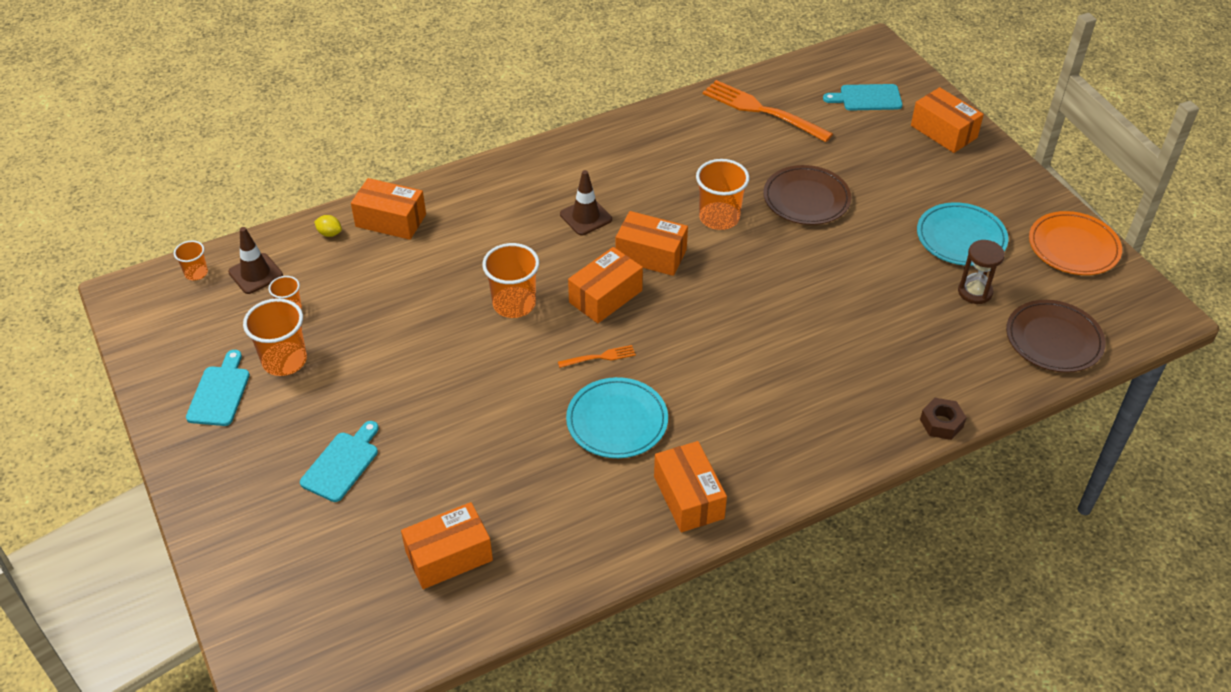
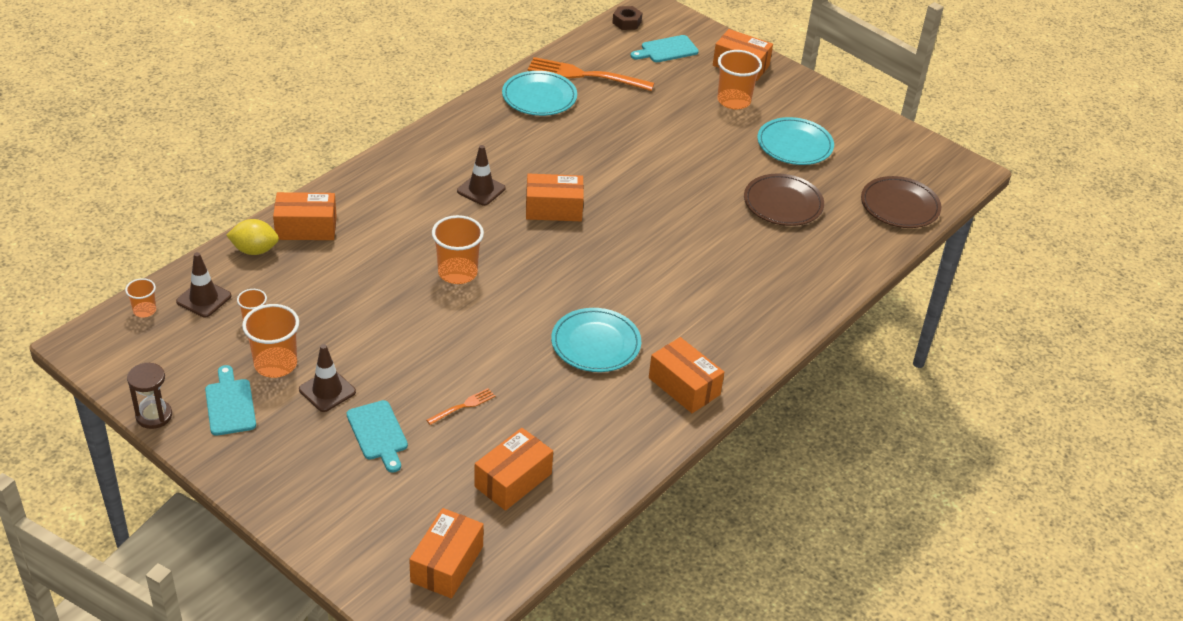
camera: 25 degrees left, 5 degrees down
turquoise cutting board [300,421,379,502] -> turquoise cutting board turned 150 degrees clockwise [347,400,408,473]
yellow lemon [314,215,342,237] -> yellow lemon [226,219,279,255], size x1.73
orange fork [558,345,636,368] -> orange fork moved to [426,388,495,425]
orange box [568,247,643,323] -> orange box moved to [409,508,484,598]
orange cup [696,159,750,230] -> orange cup moved to [717,50,762,109]
brown plate [763,165,851,225] -> brown plate moved to [744,174,824,226]
brown nut [920,398,967,440] -> brown nut moved to [612,6,642,30]
brown hourglass [958,240,1005,304] -> brown hourglass moved to [127,363,172,429]
orange plate [1029,211,1122,275] -> none
none -> brown traffic cone [299,344,356,412]
none -> turquoise plate [502,71,577,116]

